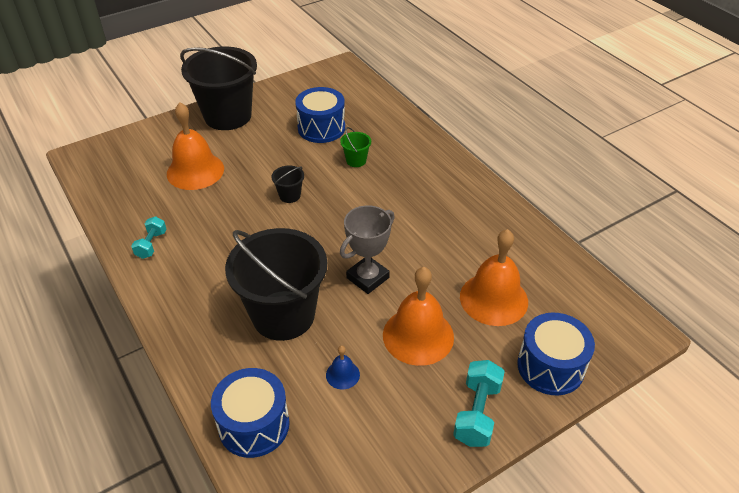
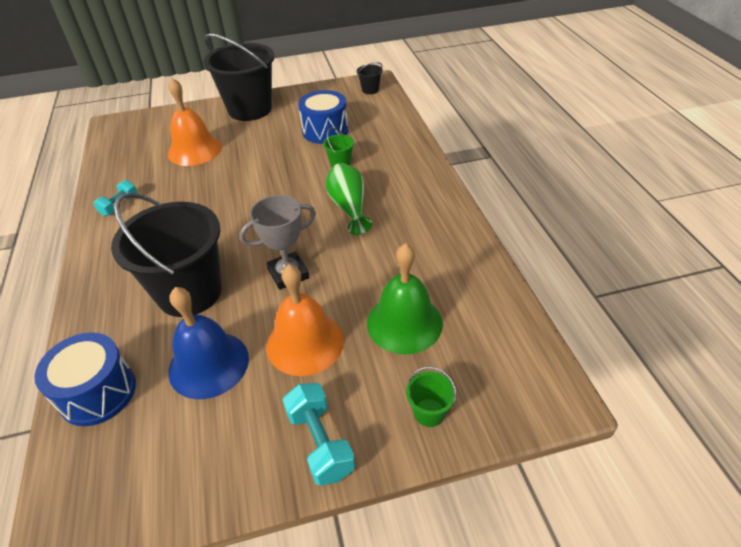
camera: 20 degrees right, 0 degrees up
black bucket [271,165,304,203] -> black bucket moved to [357,62,383,94]
blue bell [326,346,360,390] -> blue bell [168,287,249,399], size x2.20
turquoise dumbbell [453,360,505,447] -> turquoise dumbbell turned 60 degrees counterclockwise [283,383,355,486]
orange bell [460,229,528,326] -> green bell [367,243,443,354]
blue drum [517,313,595,396] -> green bucket [406,367,456,427]
none -> green vase [325,163,372,235]

